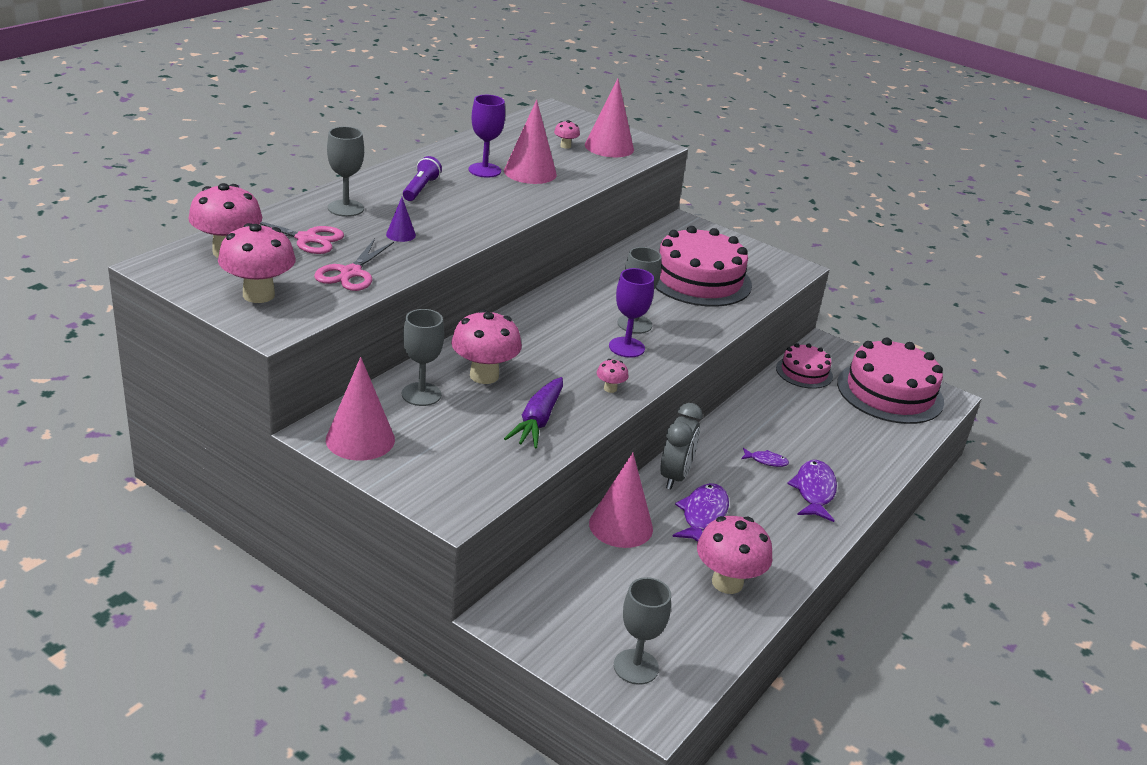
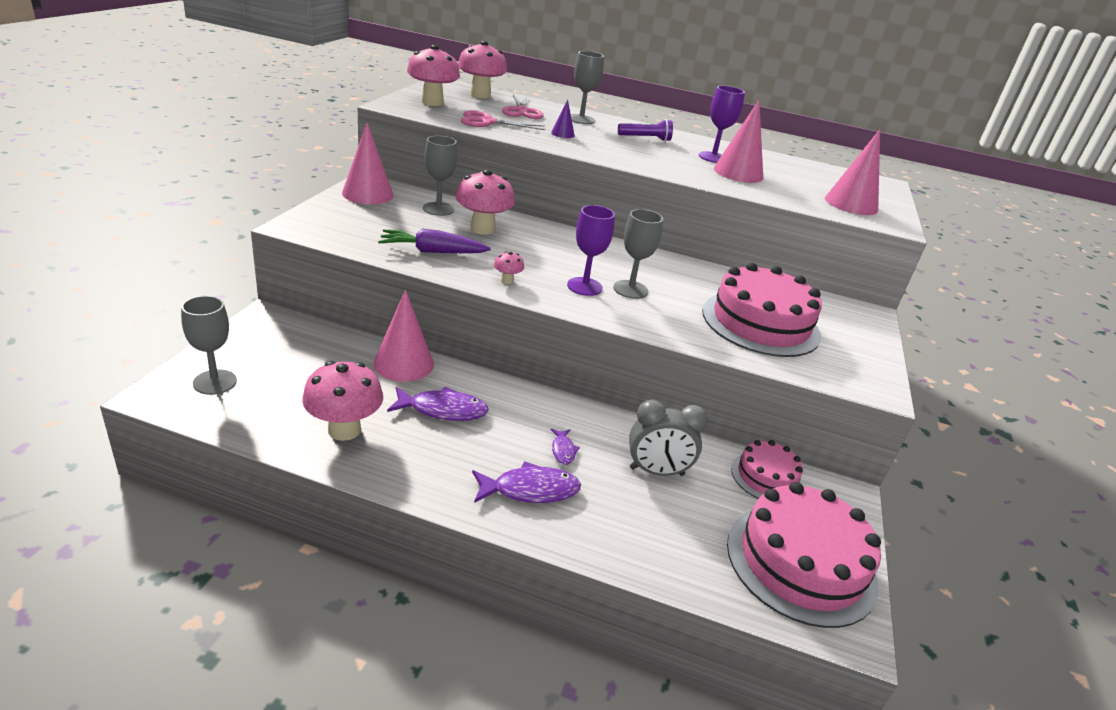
camera: 70 degrees right, 0 degrees up
pink mushroom [554,120,580,149] -> none
grey clock [660,403,703,489] -> grey clock moved to [629,400,708,476]

